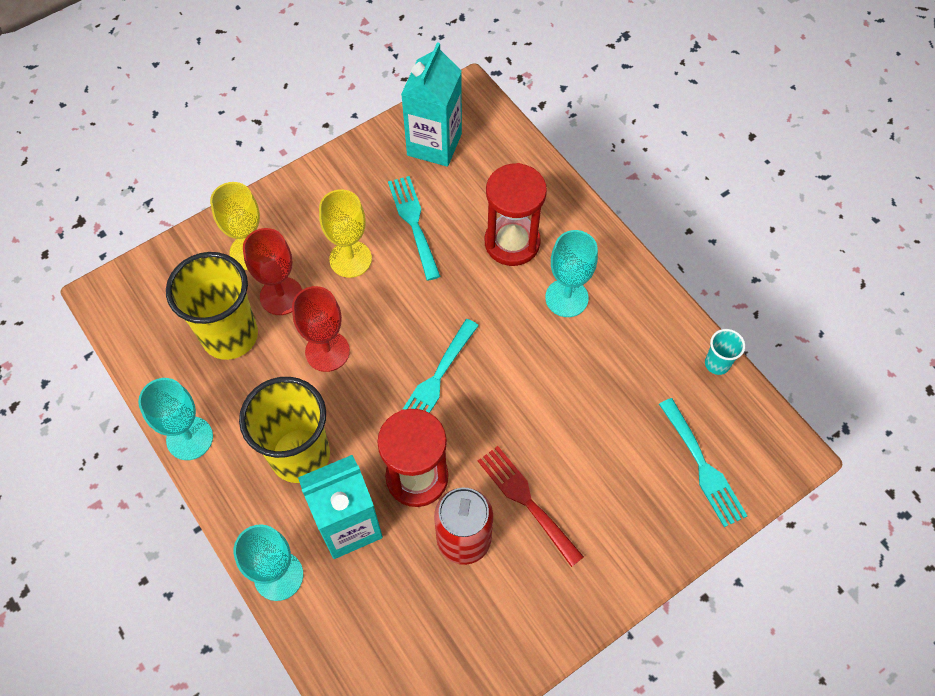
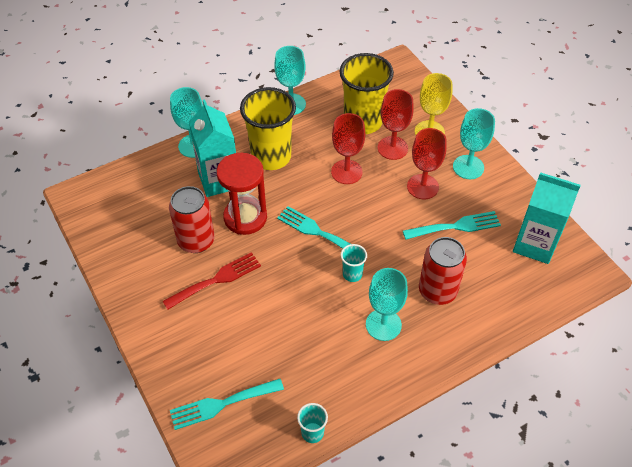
camera: 95 degrees right, 10 degrees down
yellow goblet [319,189,372,278] -> red goblet [407,128,447,199]
red hourglass [485,163,547,266] -> red can [419,237,467,305]
none -> turquoise cup [341,244,367,282]
none -> turquoise goblet [453,108,495,179]

